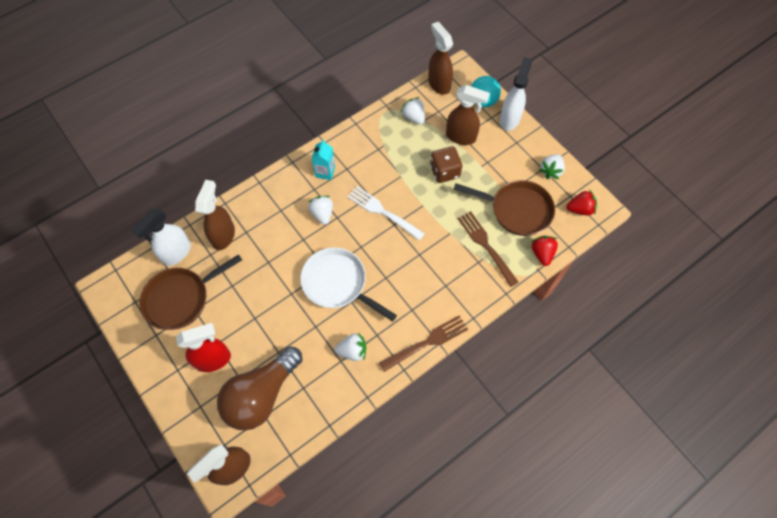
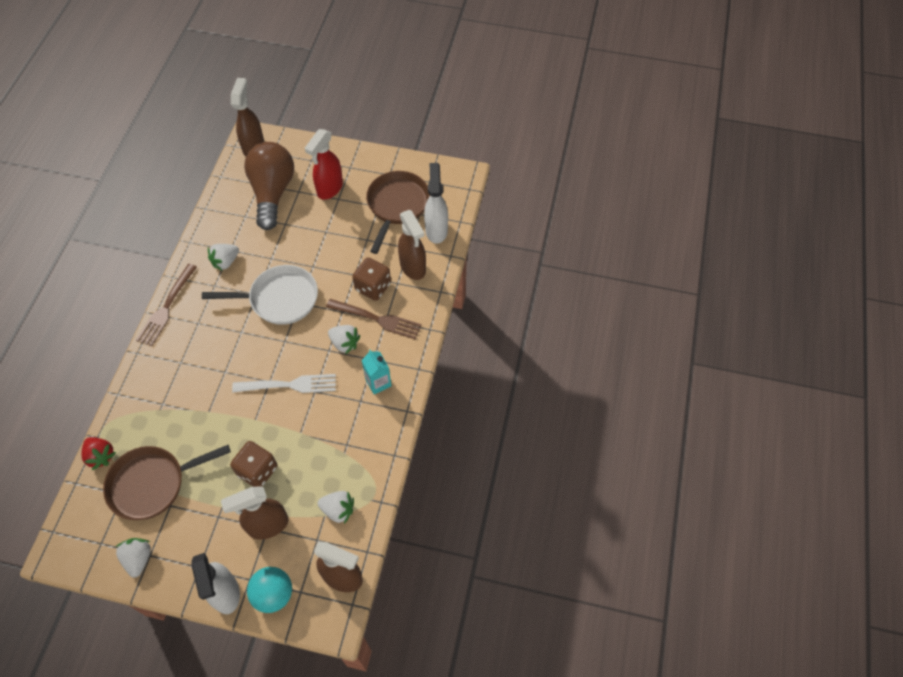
camera: 140 degrees right, 5 degrees down
brown fork [458,211,519,287] -> brown fork moved to [326,299,422,339]
red strawberry [567,190,597,216] -> none
none -> brown dice [352,257,391,301]

